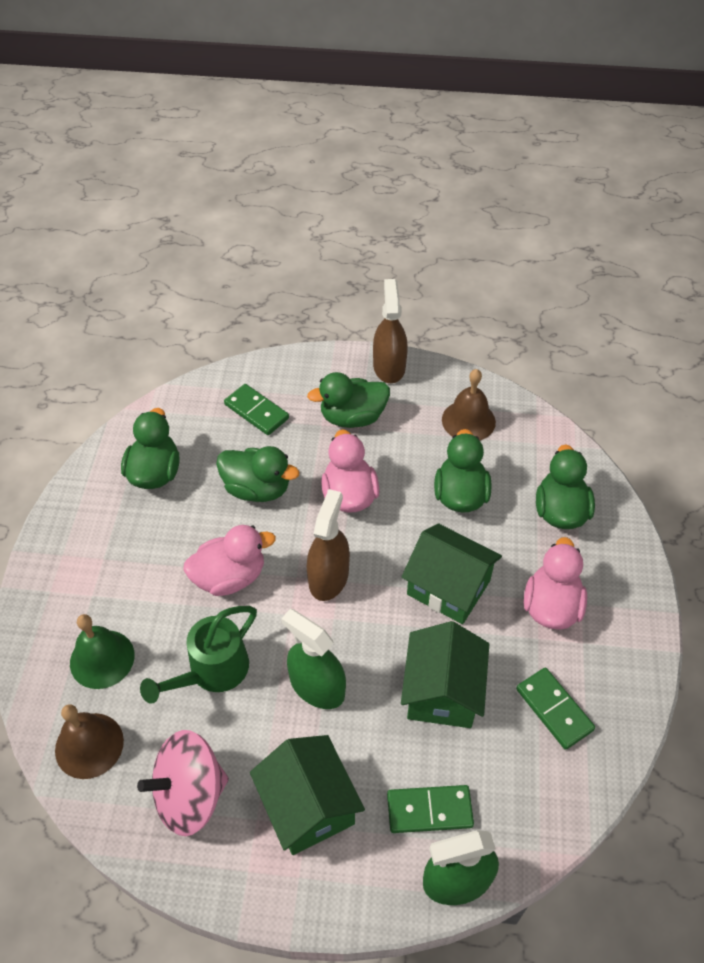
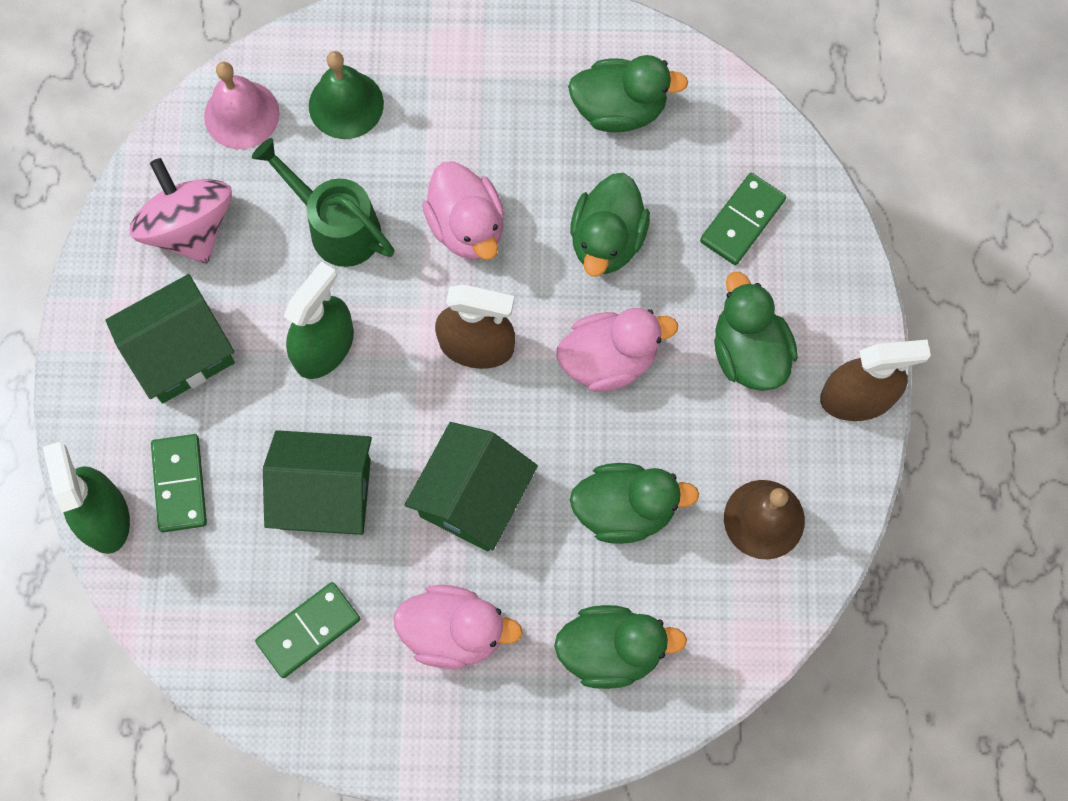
camera: 85 degrees right, 20 degrees up
brown bell [55,704,124,779] -> pink bell [204,61,280,149]

